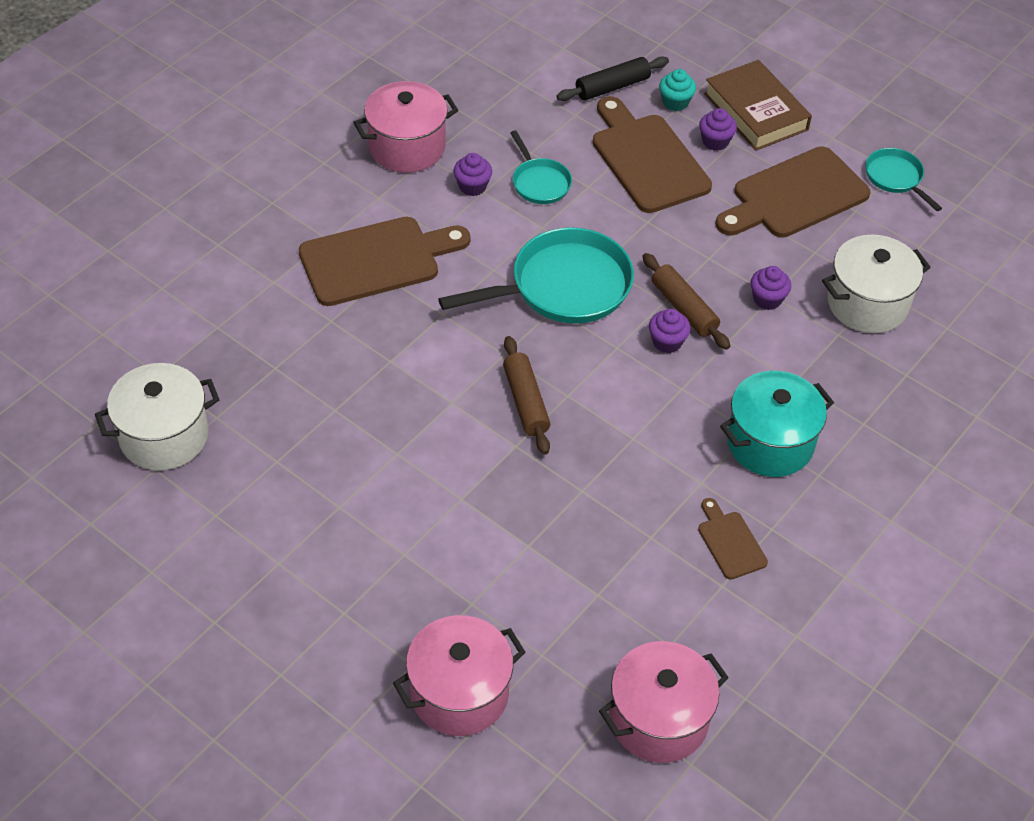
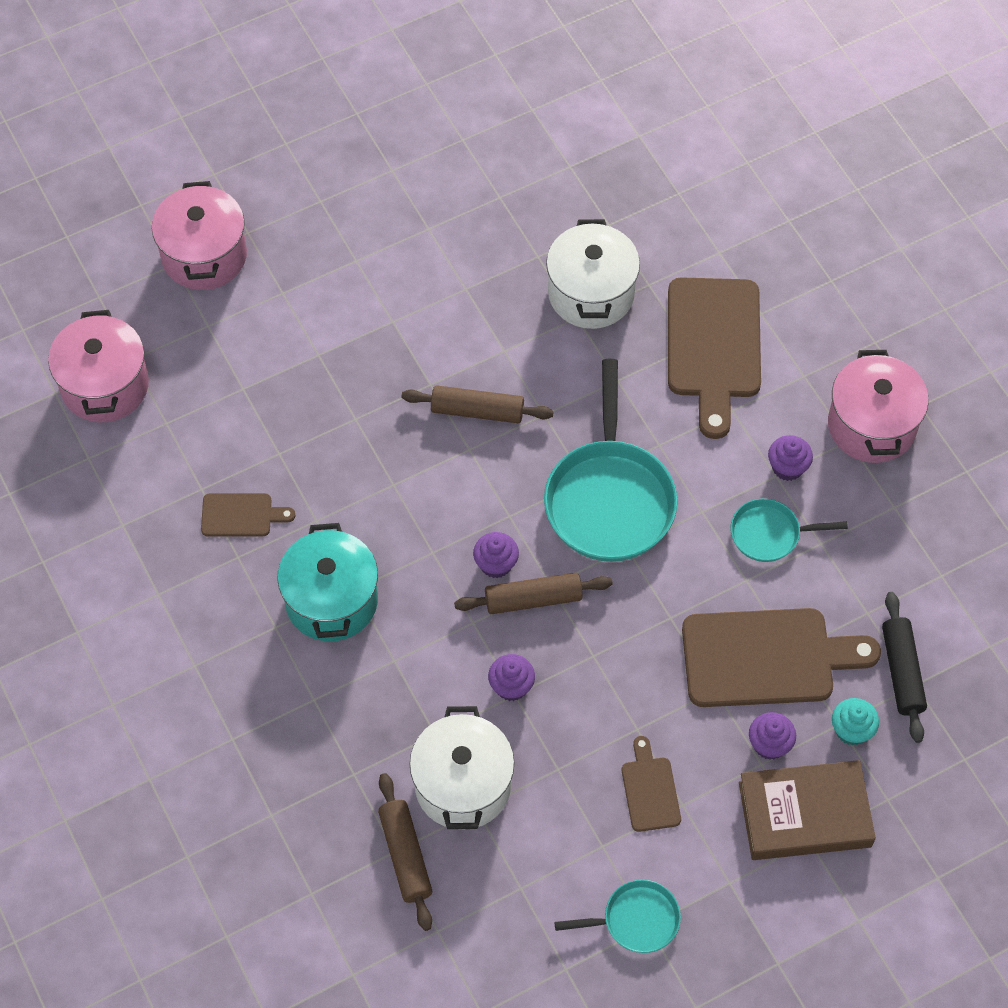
camera: 115 degrees right, 10 degrees up
white pot [95,363,220,470] -> white pot moved to [546,219,640,329]
brown cutting board [716,146,870,238] -> brown cutting board [622,736,681,832], size x0.49
none -> brown rolling pin [378,773,432,931]

